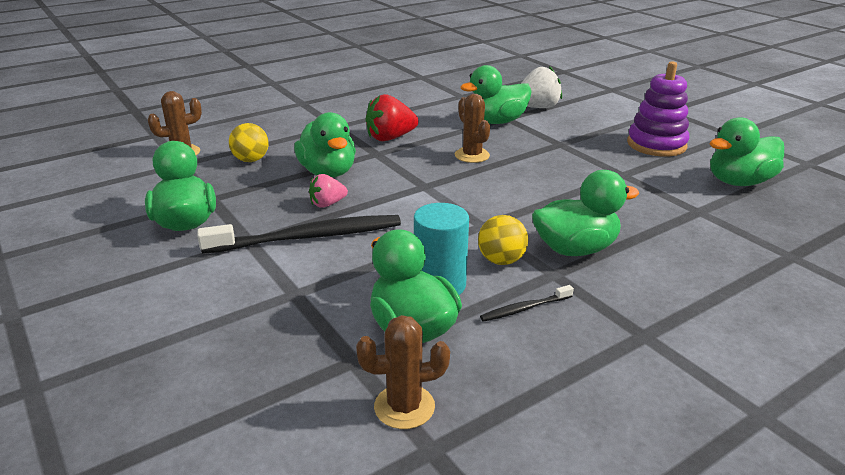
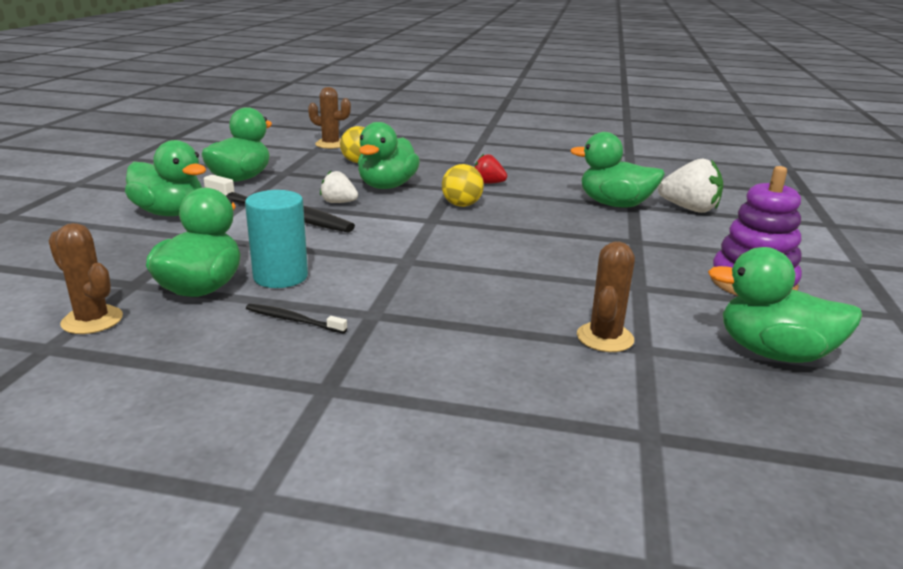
camera: 45 degrees right, 5 degrees down
pink strawberry [309,174,348,207] -> white strawberry [320,171,358,203]
red strawberry [366,94,418,141] -> red strawberry [474,154,507,184], size x0.61
brown cactus [455,94,490,163] -> brown cactus moved to [577,242,635,352]
yellow ball [478,215,528,265] -> yellow ball moved to [442,164,484,207]
green duck [532,170,639,256] -> green duck moved to [125,140,206,216]

